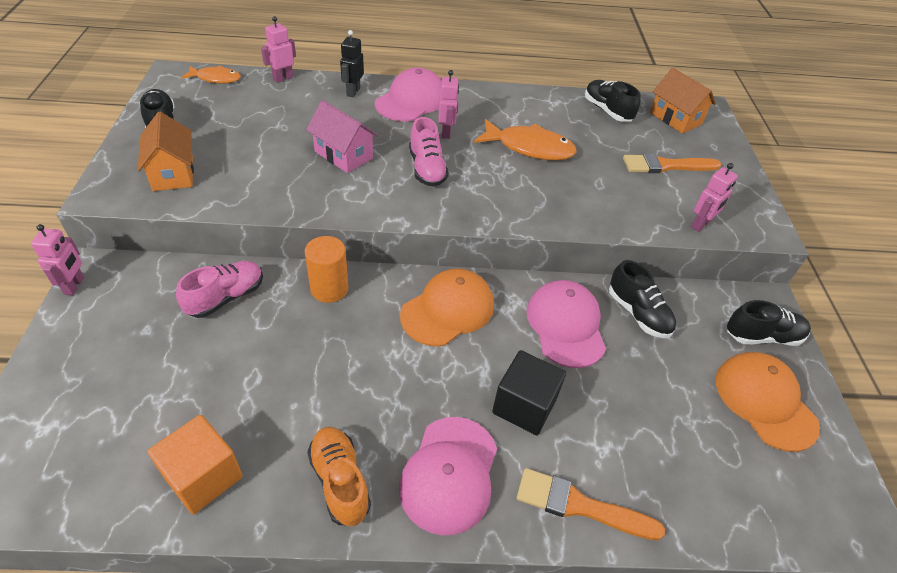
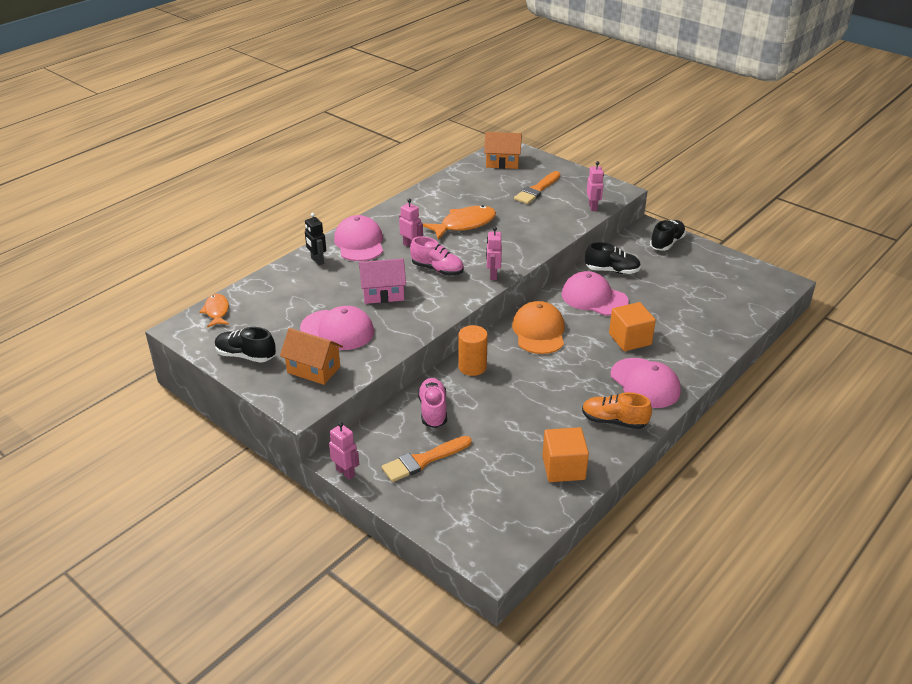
camera: 45 degrees left, 10 degrees down
orange fish [181,65,241,84] -> orange fish turned 60 degrees counterclockwise [199,294,229,327]
pink robot [261,16,296,83] -> pink robot moved to [486,227,502,280]
black cube [492,350,566,435] -> orange cube [609,302,656,351]
orange brush [517,468,665,540] -> orange brush moved to [382,436,472,482]
black shoe [585,80,641,122] -> none
orange cap [715,352,820,452] -> none
none -> pink cap [300,306,374,350]

